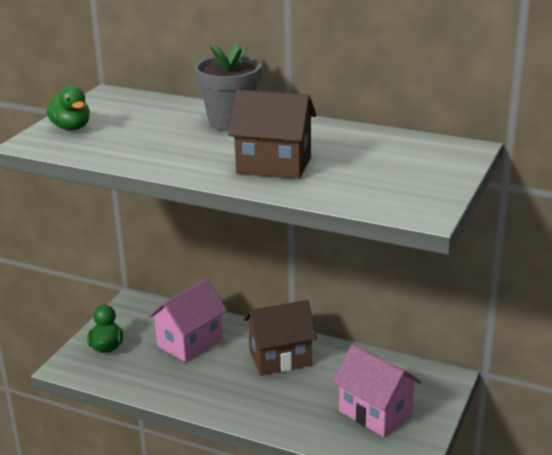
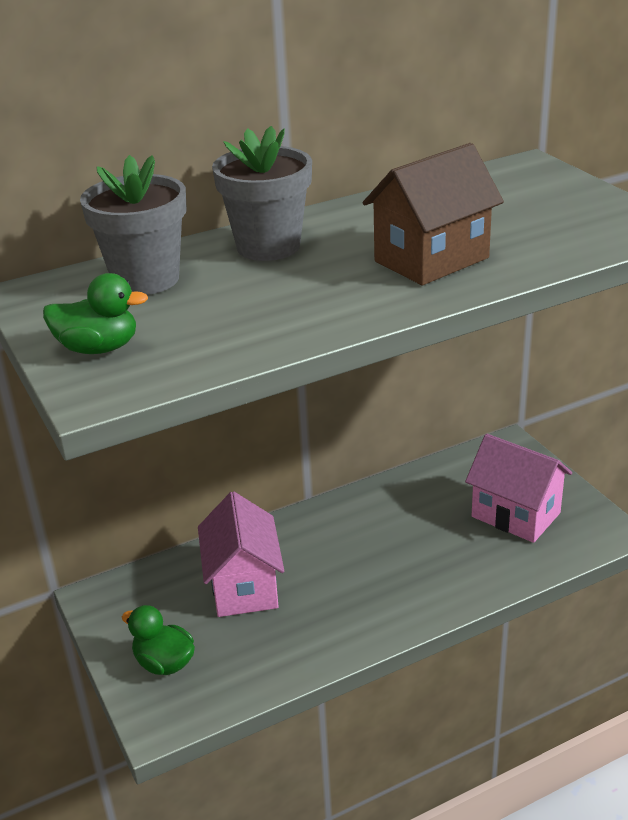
camera: 50 degrees left, 5 degrees up
brown house [244,300,317,375] -> none
pink house [332,344,421,437] -> pink house turned 45 degrees clockwise [465,434,572,543]
none -> grey flower pot [80,155,186,295]

